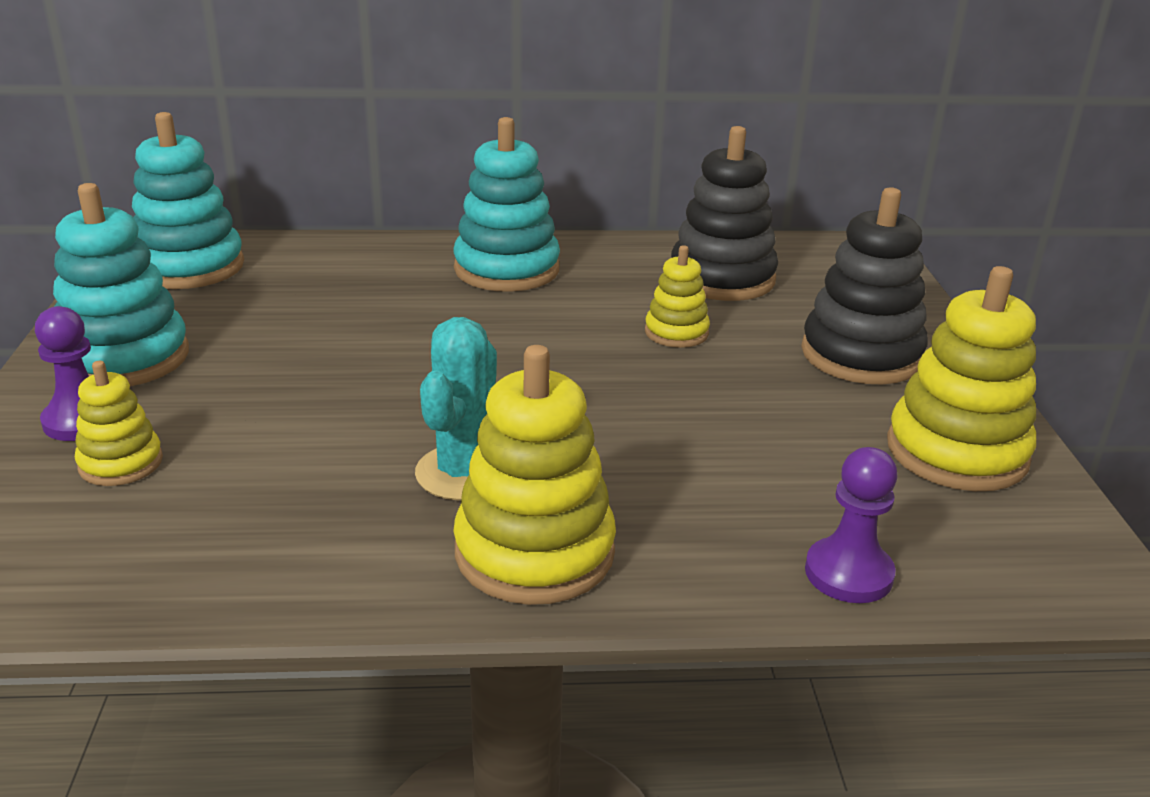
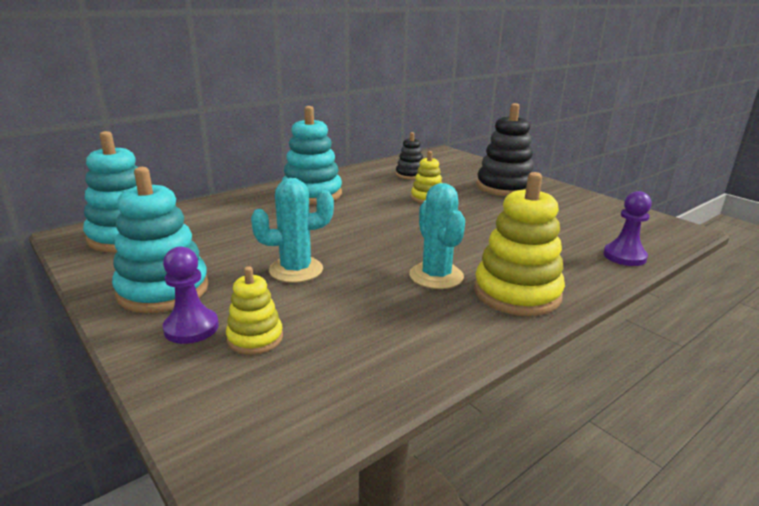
camera: 35 degrees left, 5 degrees down
black stacking toy [671,126,778,301] -> black stacking toy [396,132,423,180], size x0.55
yellow stacking toy [887,266,1036,491] -> none
none -> turquoise cactus [251,178,334,283]

